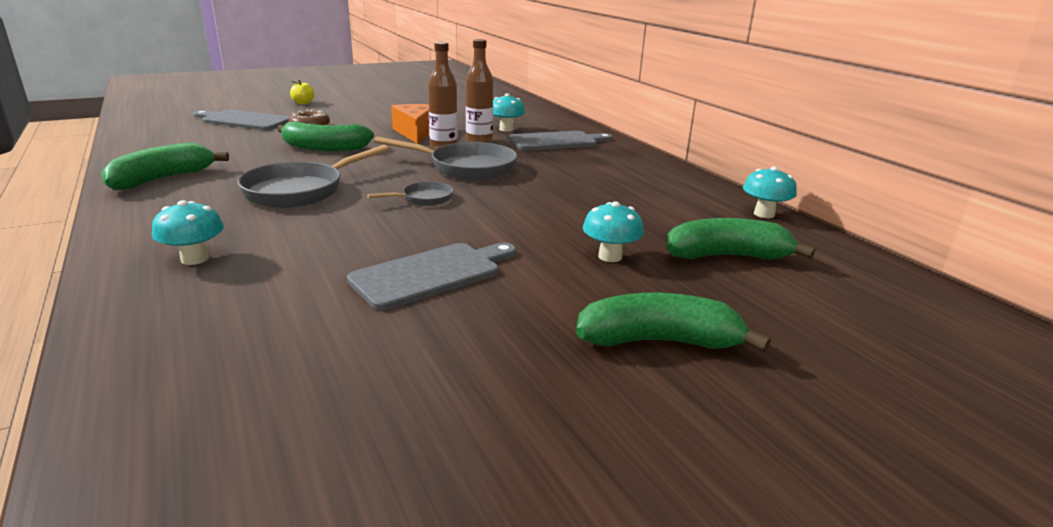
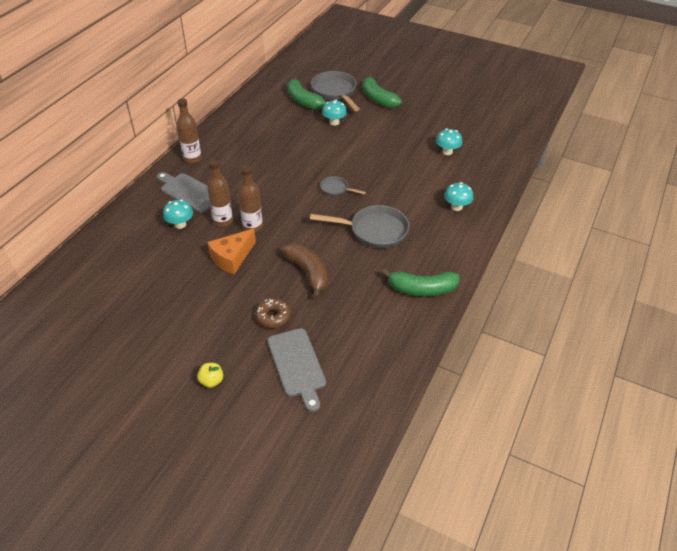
camera: 125 degrees left, 20 degrees up
green banana [277,122,374,151] -> brown banana [281,243,328,299]
grey cutting board [347,243,516,310] -> none
grey pan [374,137,518,180] -> grey pan moved to [311,71,360,111]
turquoise mushroom [743,167,797,218] -> turquoise mushroom moved to [436,128,462,155]
none -> brown bottle [177,98,202,163]

